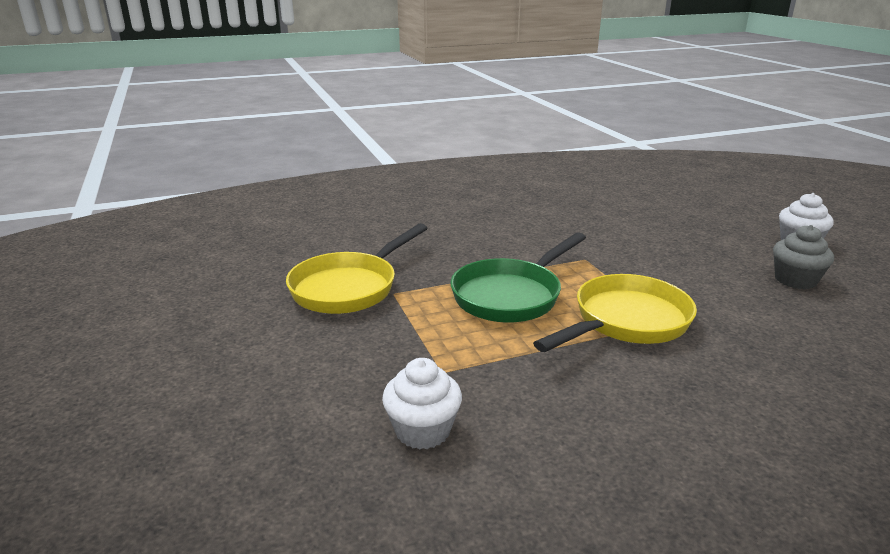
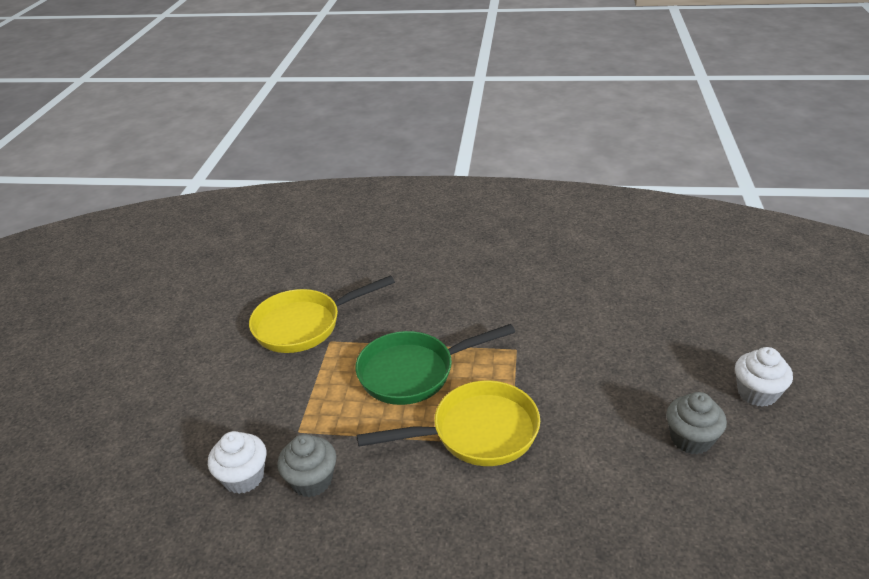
camera: 30 degrees right, 10 degrees up
none -> grey cupcake [277,434,336,497]

